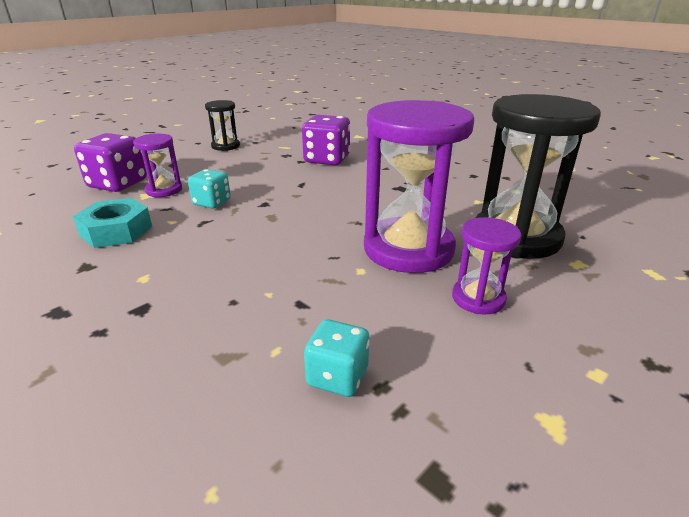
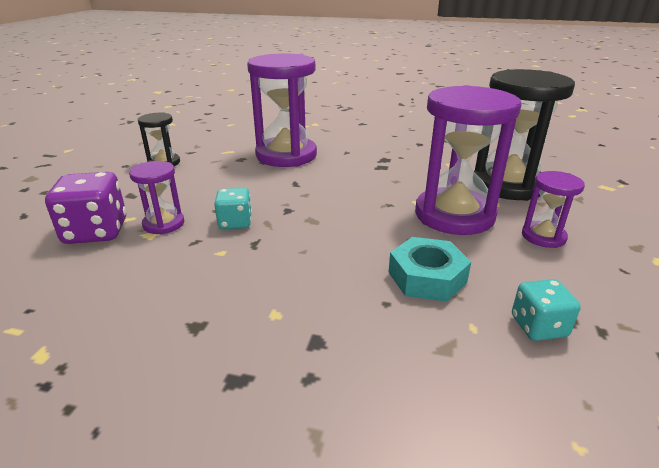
camera: 30 degrees left, 0 degrees up
turquoise nut [73,198,152,248] -> turquoise nut moved to [388,237,471,302]
purple dice [302,115,350,165] -> purple hourglass [247,53,317,167]

